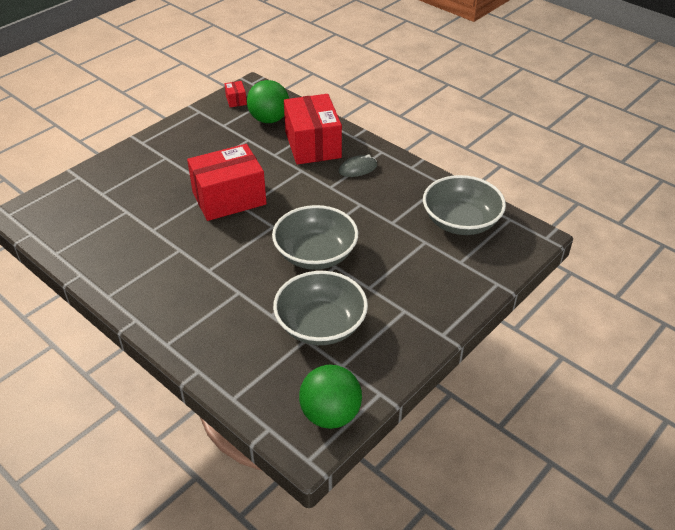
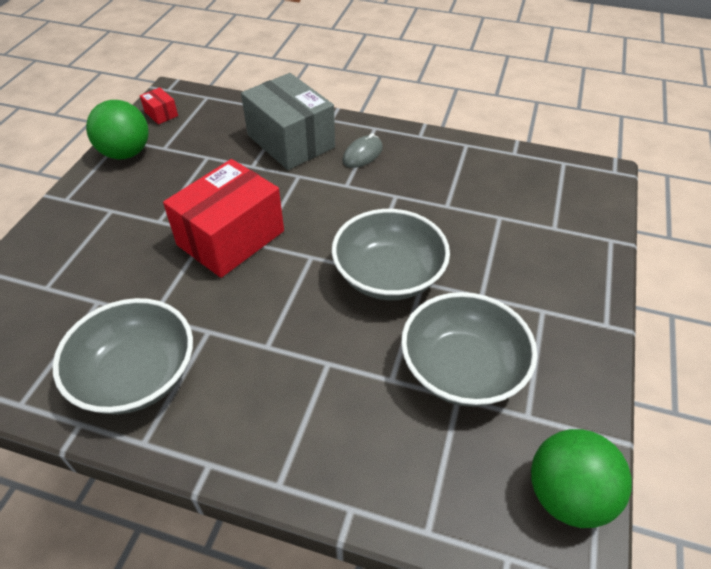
camera: 25 degrees left, 5 degrees up
green ball [247,80,289,123] -> green ball moved to [86,100,149,159]
red box [284,94,342,165] -> grey box [241,73,335,170]
grey bowl [423,175,506,235] -> grey bowl moved to [53,298,193,414]

